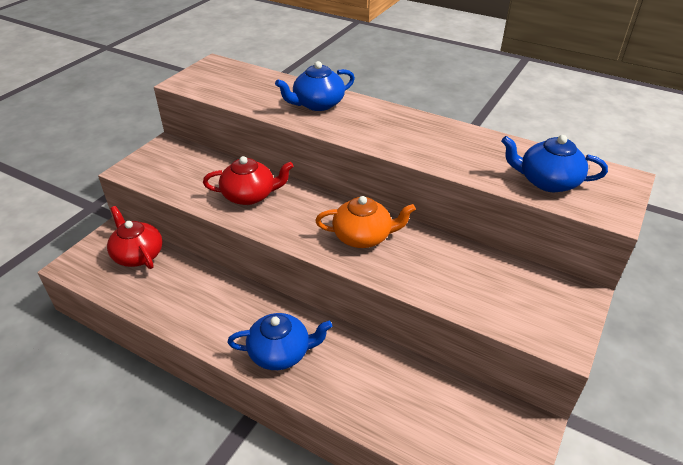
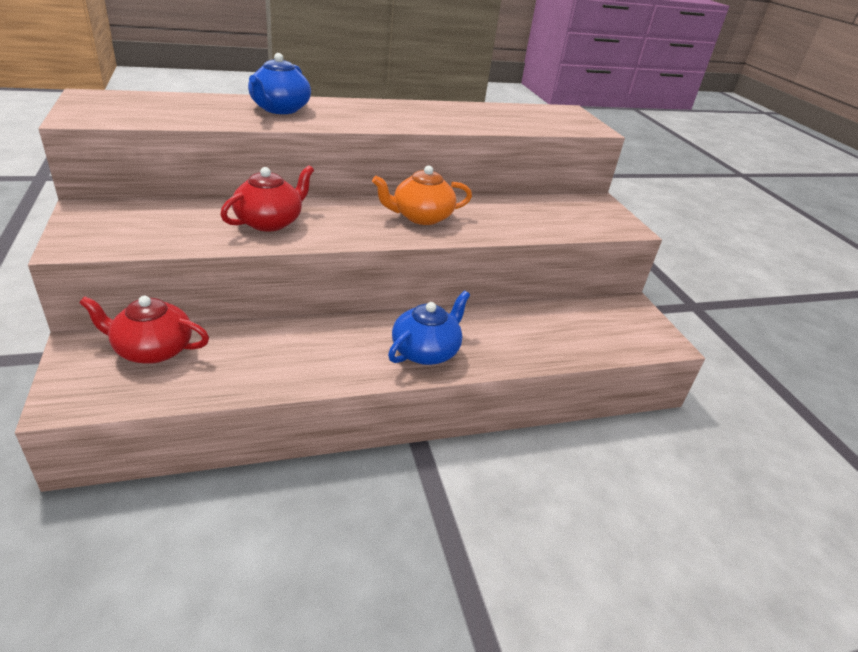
camera: 50 degrees left, 5 degrees down
orange teapot [315,196,416,248] -> orange teapot turned 150 degrees counterclockwise [372,165,472,225]
blue teapot [501,135,608,192] -> none

